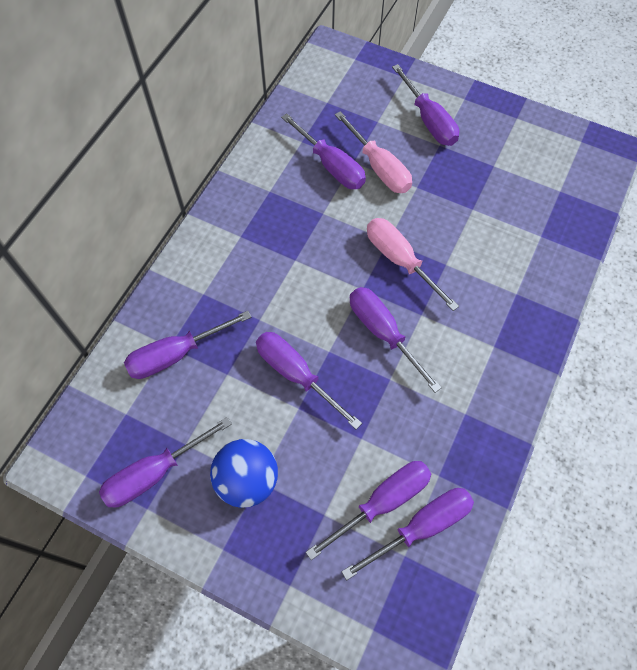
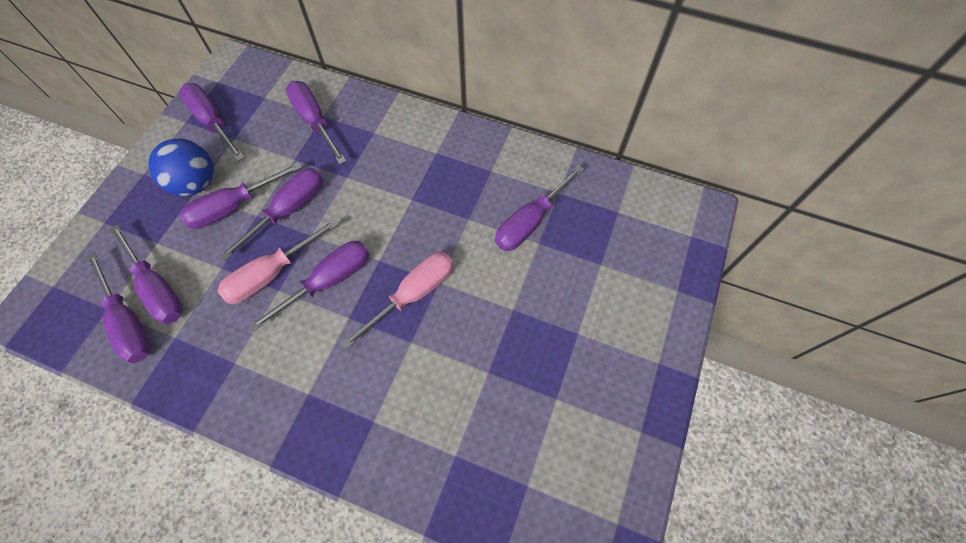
camera: 85 degrees right, 0 degrees up
pink screwdriver [335,111,412,193] -> pink screwdriver moved to [217,219,339,304]
purple screwdriver [392,64,459,146] -> purple screwdriver moved to [180,162,302,229]

